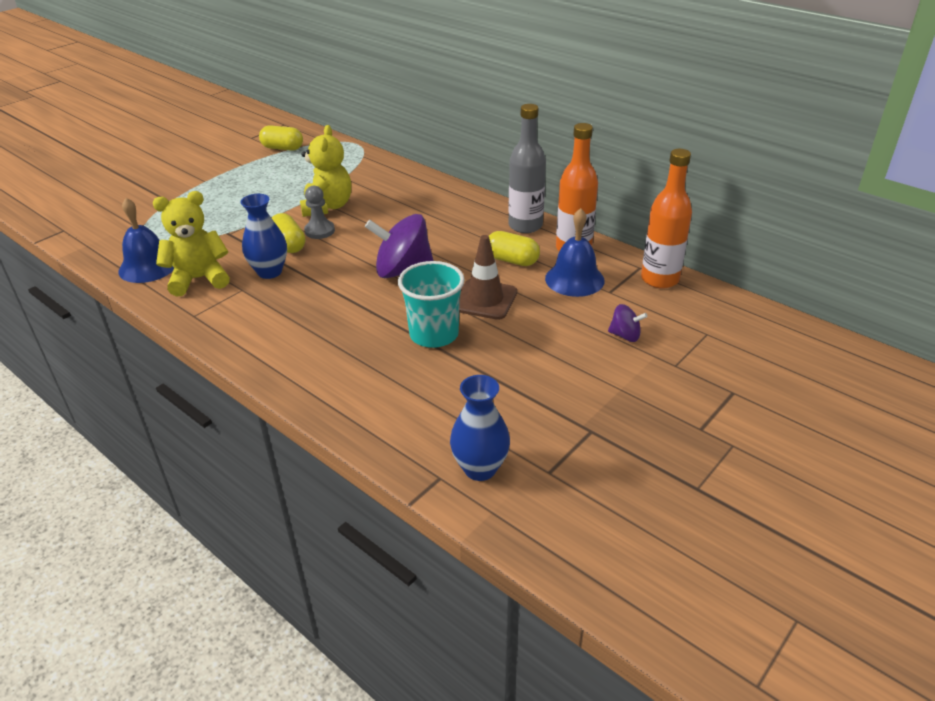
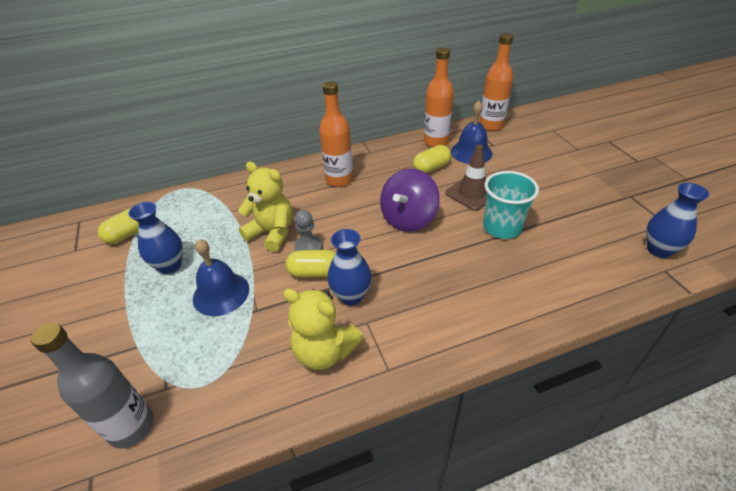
camera: 60 degrees left, 5 degrees up
blue bell [119,198,174,283] -> blue bell moved to [193,239,249,316]
yellow teddy bear [153,191,230,296] -> yellow teddy bear turned 75 degrees counterclockwise [283,288,363,370]
grey bottle [508,104,546,233] -> grey bottle moved to [31,322,154,449]
purple spinning top [608,304,648,342] -> none
none -> blue vase [128,202,183,274]
none -> orange bottle [319,81,353,187]

